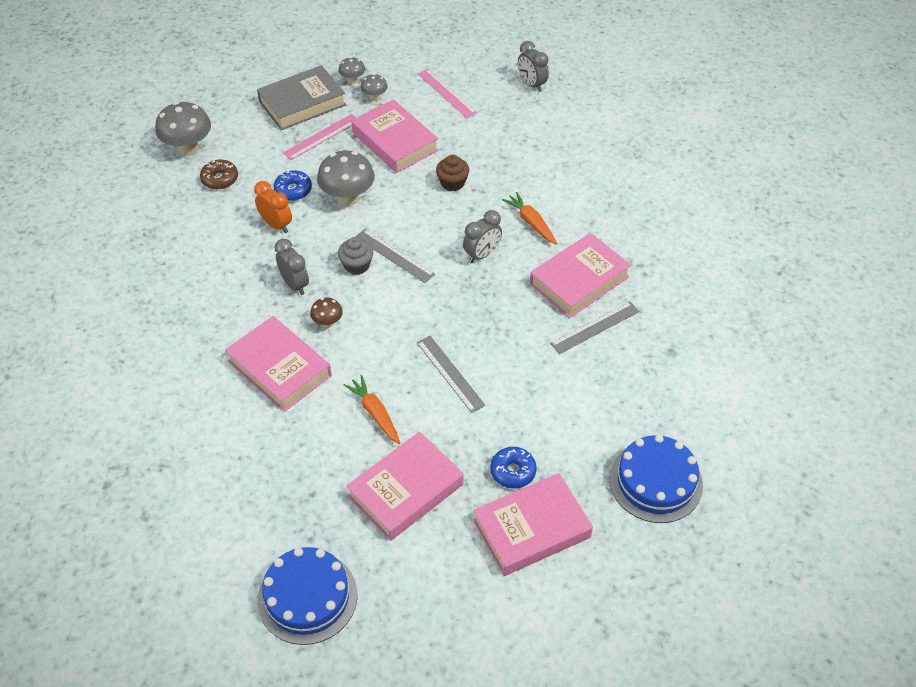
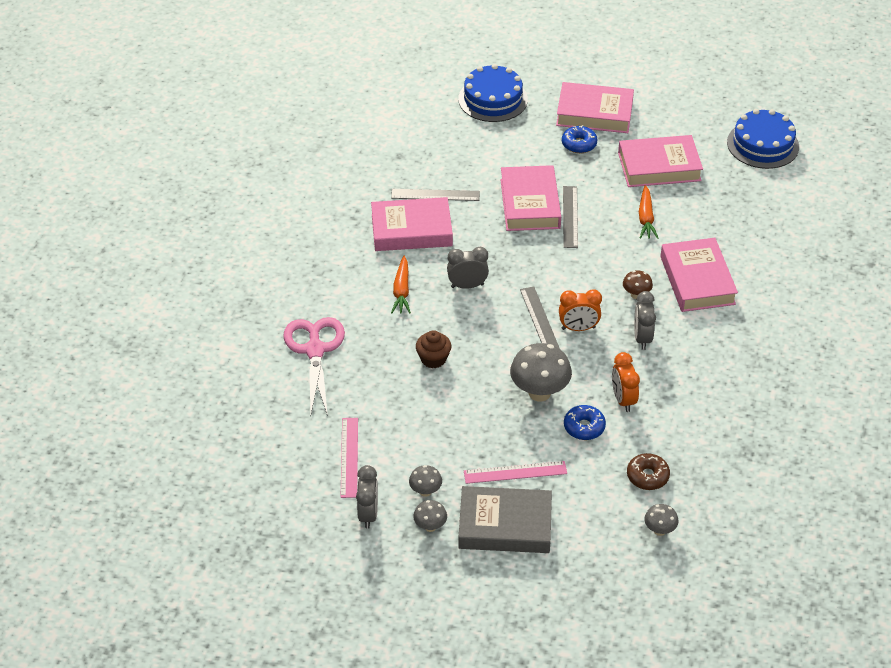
camera: 145 degrees left, 5 degrees down
grey mushroom [155,102,211,156] -> grey mushroom [644,504,679,536], size x0.52
grey cupcake [338,237,373,275] -> orange clock [559,289,602,331]
pink book [351,99,438,173] -> pink book moved to [500,165,561,231]
grey clock [518,41,549,92] -> grey clock moved to [356,465,378,529]
none -> pink scissors [283,317,345,416]

